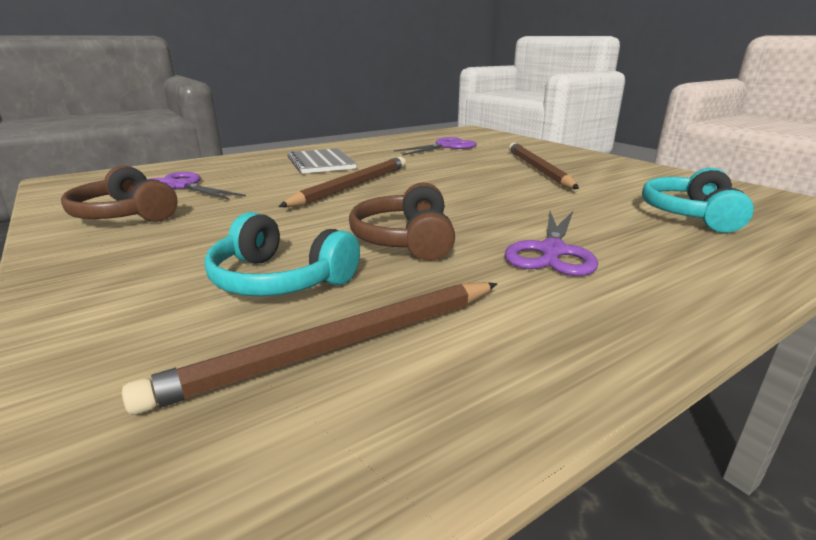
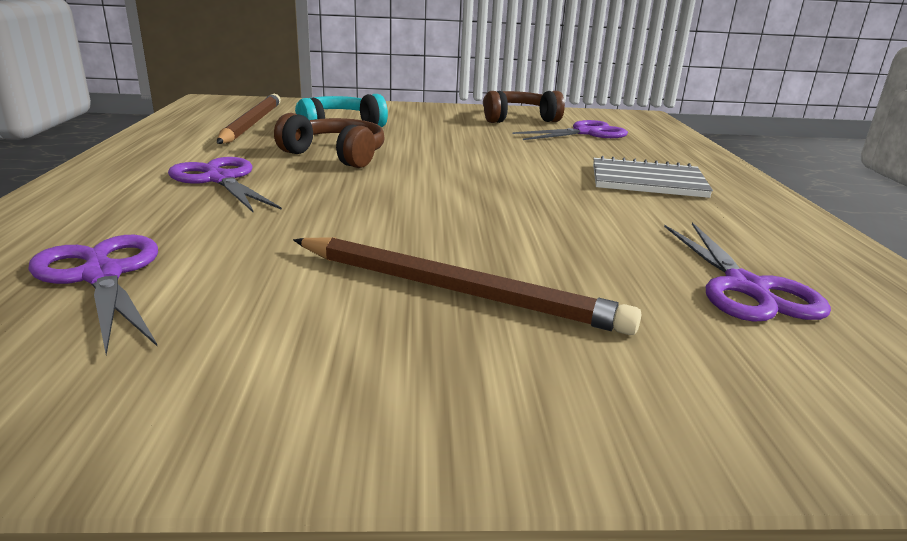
camera: 120 degrees right, 0 degrees up
brown pencil [278,157,406,207] -> none
turquoise headphones [642,168,754,233] -> purple scissors [28,235,158,355]

